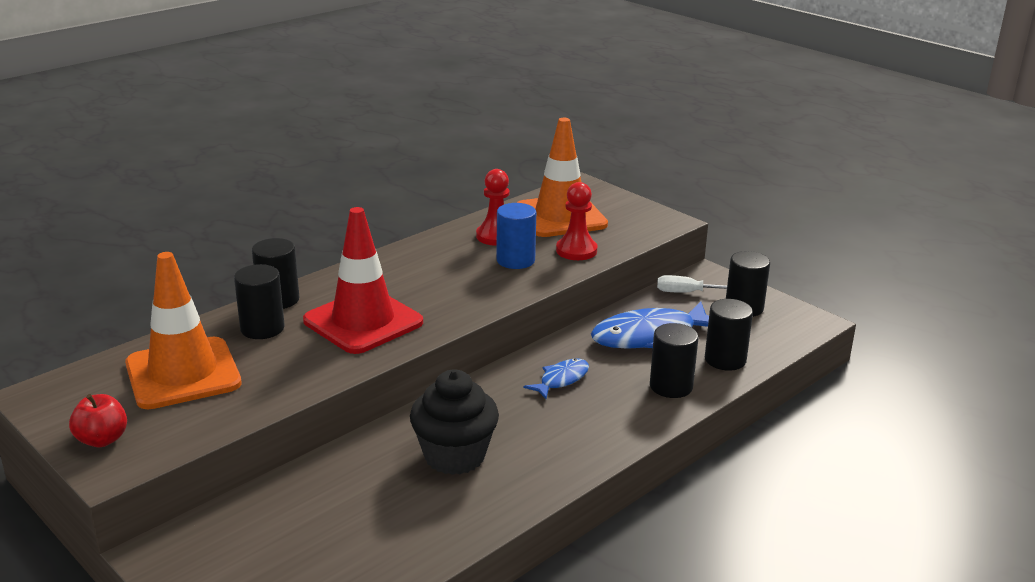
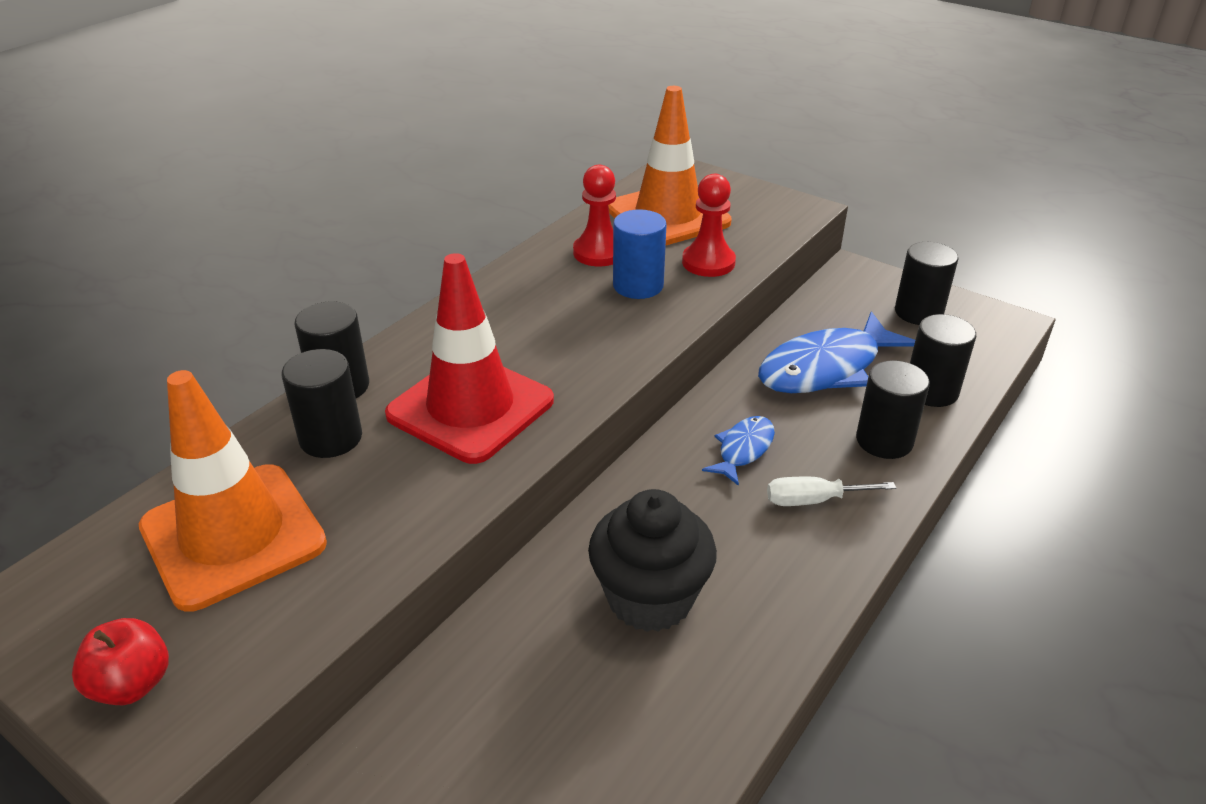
camera: 10 degrees left, 10 degrees up
white screwdriver [657,275,727,293] -> white screwdriver moved to [767,477,896,506]

